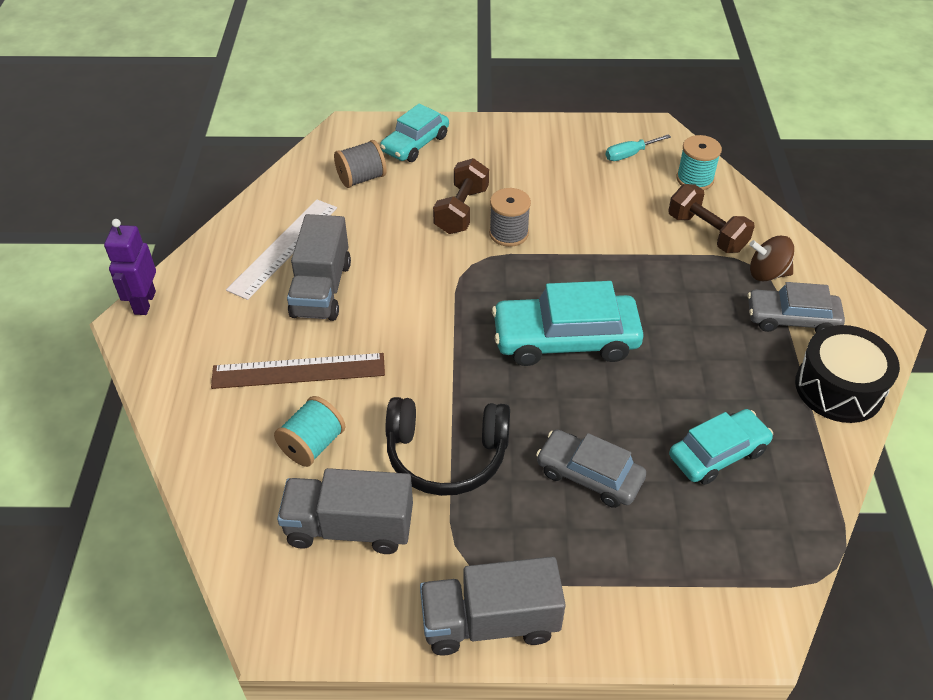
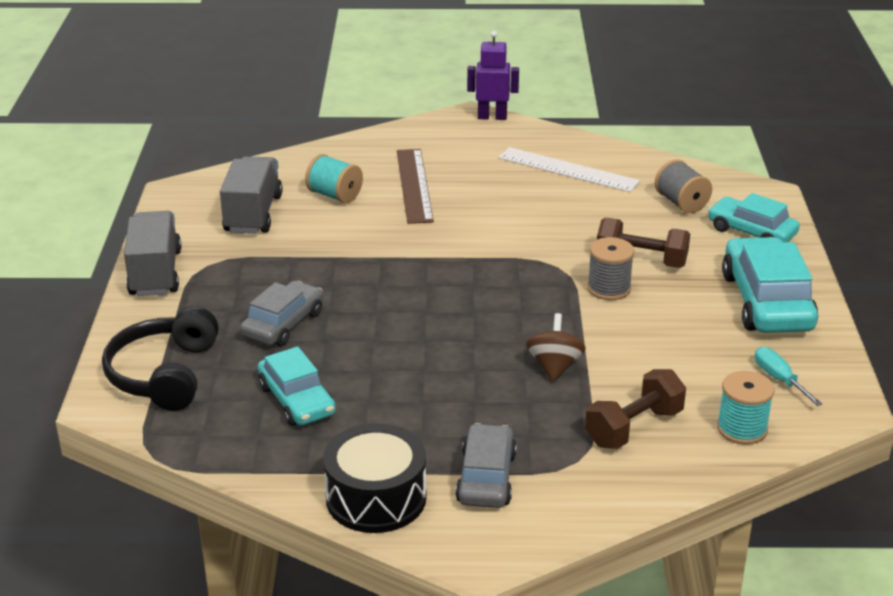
camera: 90 degrees right, 15 degrees down
grey truck [287,214,351,321] -> none
black headphones [386,397,510,496] -> black headphones moved to [102,307,219,411]
turquoise car [492,281,644,366] -> turquoise car moved to [722,237,818,333]
brown spinning top [749,235,794,281] -> brown spinning top moved to [526,313,586,382]

